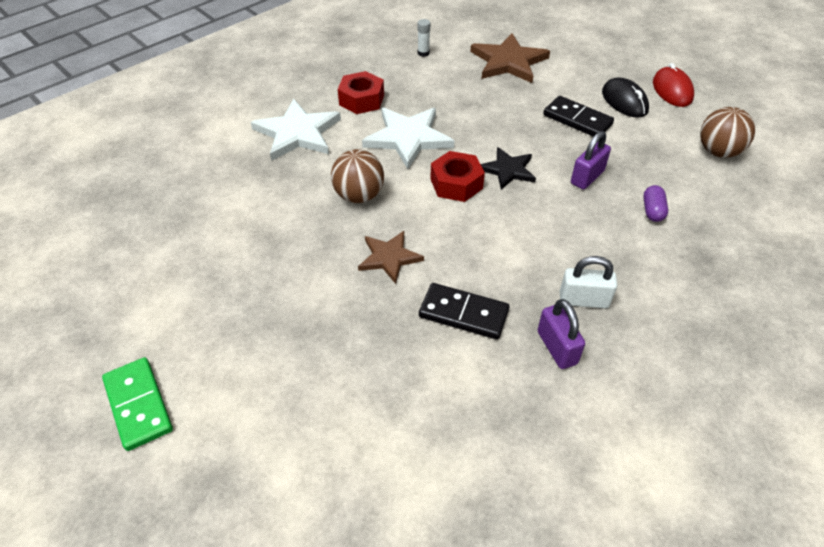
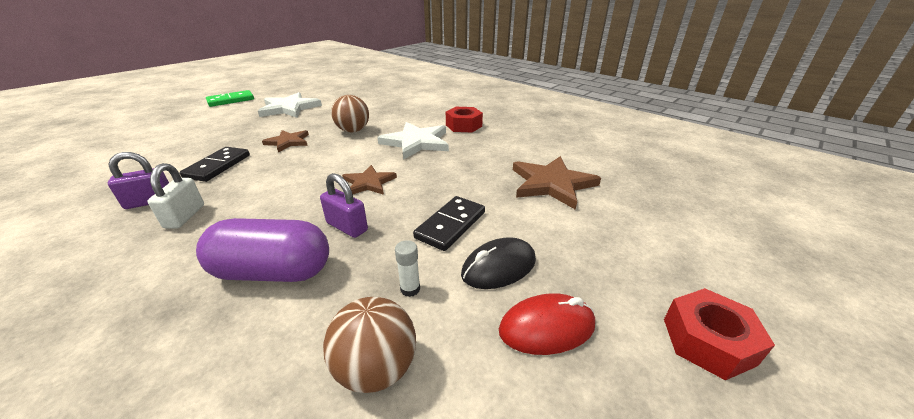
camera: 85 degrees right, 15 degrees down
white star [251,99,341,161] -> white star moved to [258,92,322,118]
white glue stick [418,19,430,57] -> white glue stick moved to [395,240,420,297]
red nut [430,151,485,202] -> red nut moved to [664,288,775,380]
black star [481,147,536,190] -> brown star [342,165,397,195]
purple capsule [643,185,668,222] -> purple capsule [196,218,329,282], size x2.29

